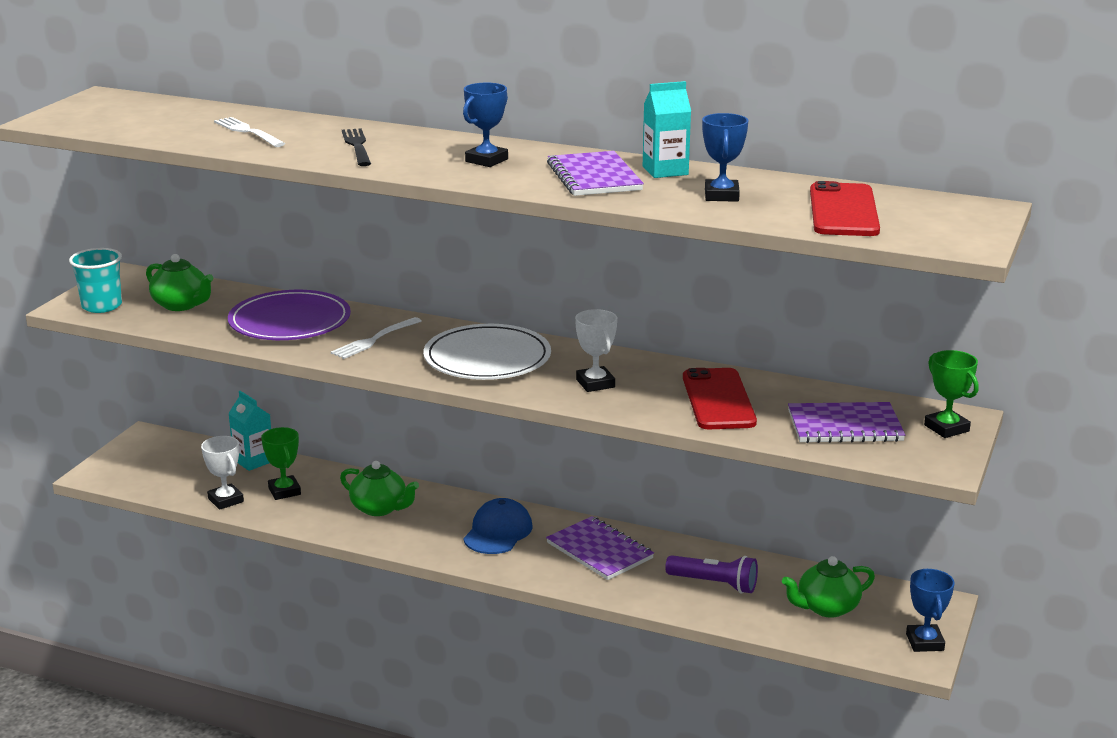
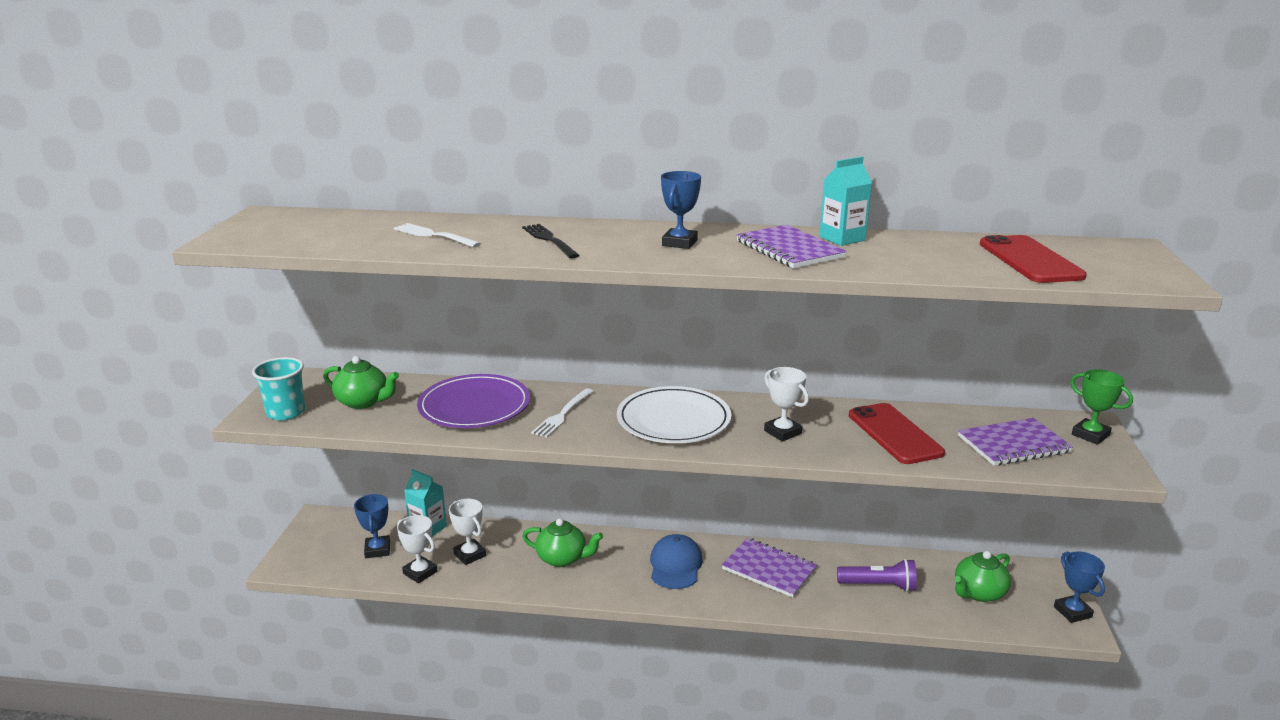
camera: 15 degrees left, 0 degrees up
green trophy [261,427,301,500] -> white trophy [449,499,486,565]
blue trophy [702,113,748,202] -> blue trophy moved to [354,494,390,558]

